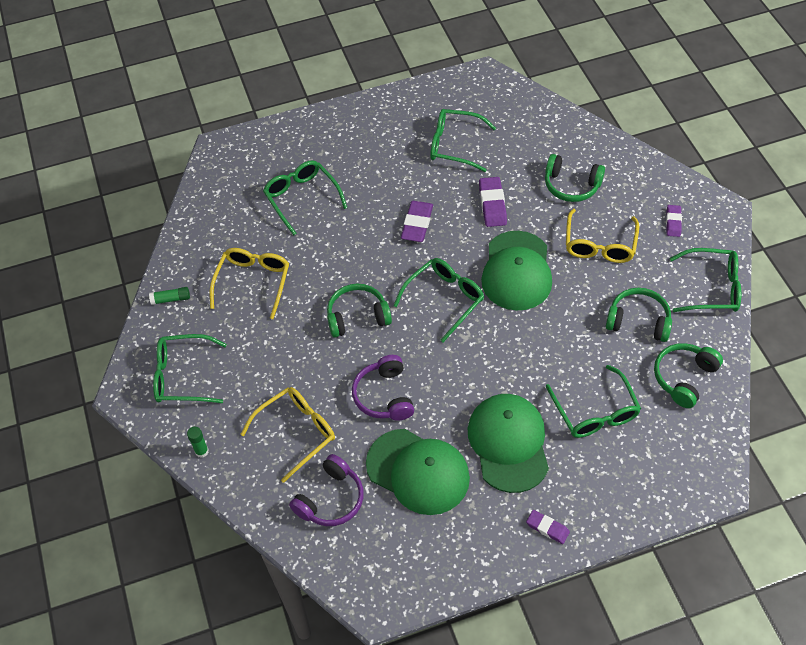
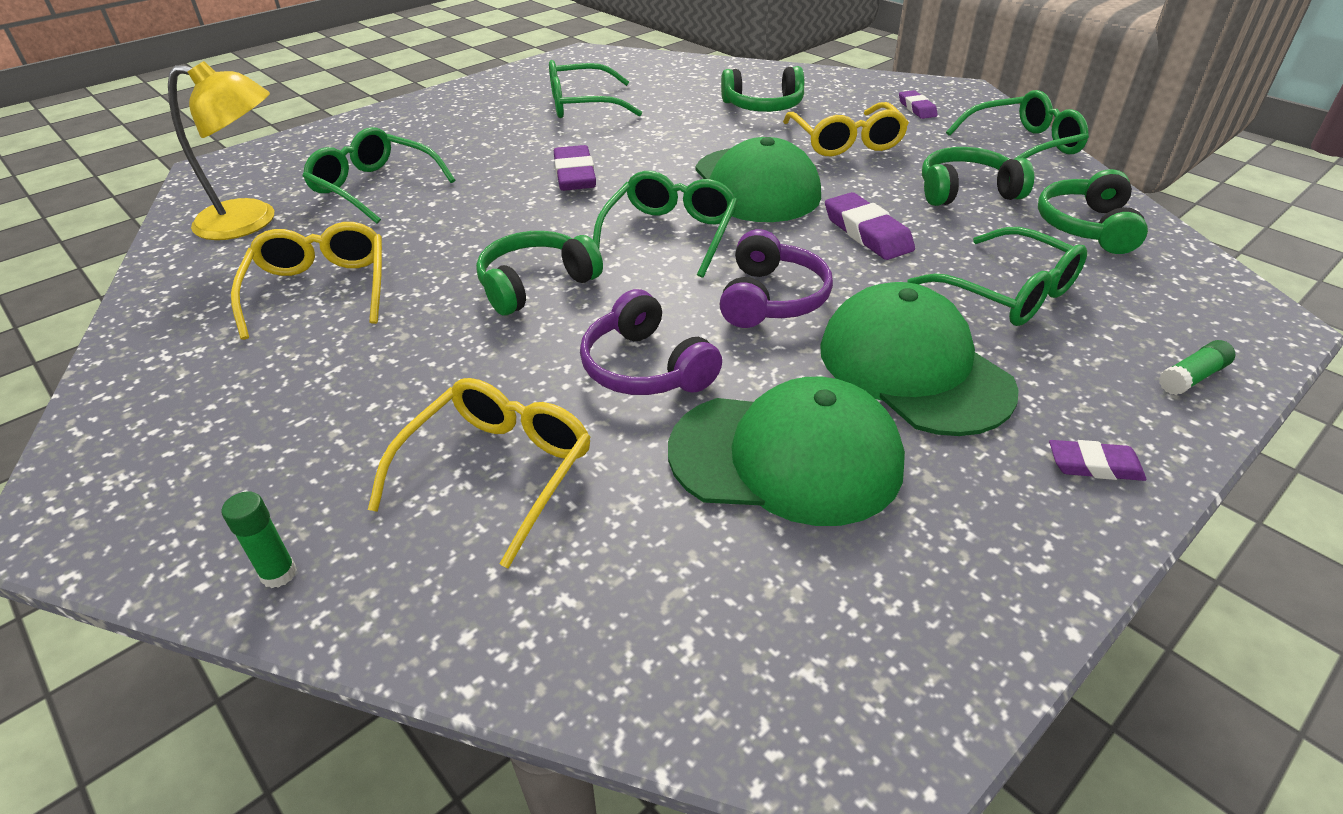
camera: 25 degrees left, 15 degrees down
green glue stick [149,287,190,305] -> green glue stick moved to [1159,340,1235,395]
green glasses [153,334,227,403] -> none
purple headphones [289,454,364,526] -> purple headphones moved to [719,229,833,328]
purple eraser [479,177,507,227] -> purple eraser moved to [825,192,915,260]
none -> yellow lamp [168,61,274,240]

